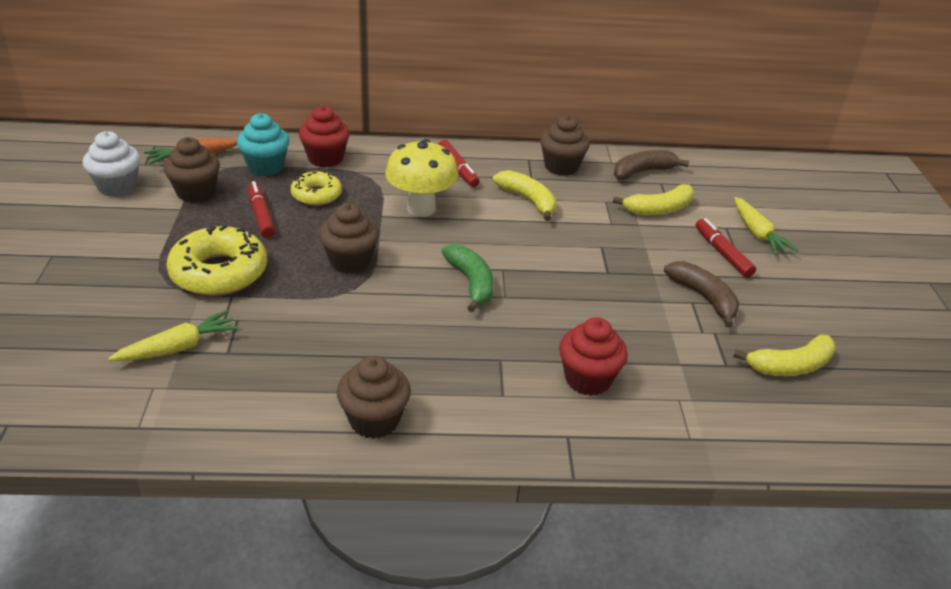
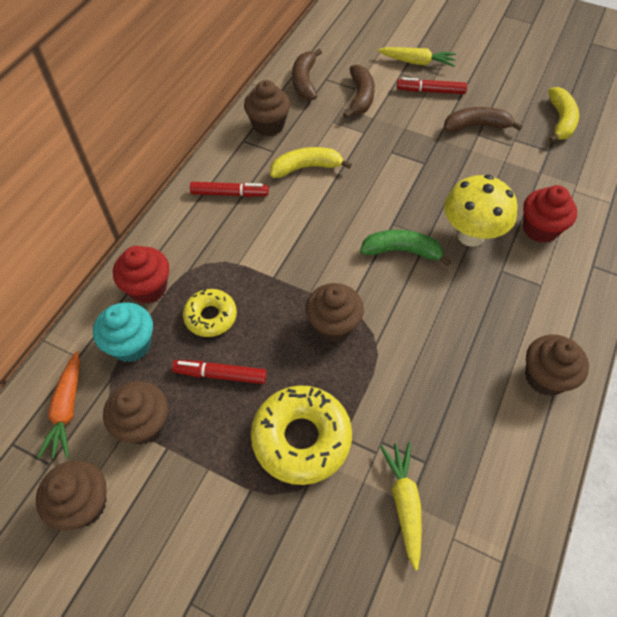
camera: 60 degrees left, 20 degrees up
white cupcake [83,131,140,197] -> brown cupcake [36,461,107,531]
yellow mushroom [385,139,459,217] -> yellow mushroom moved to [444,175,518,247]
yellow banana [613,184,694,215] -> brown banana [343,64,375,118]

